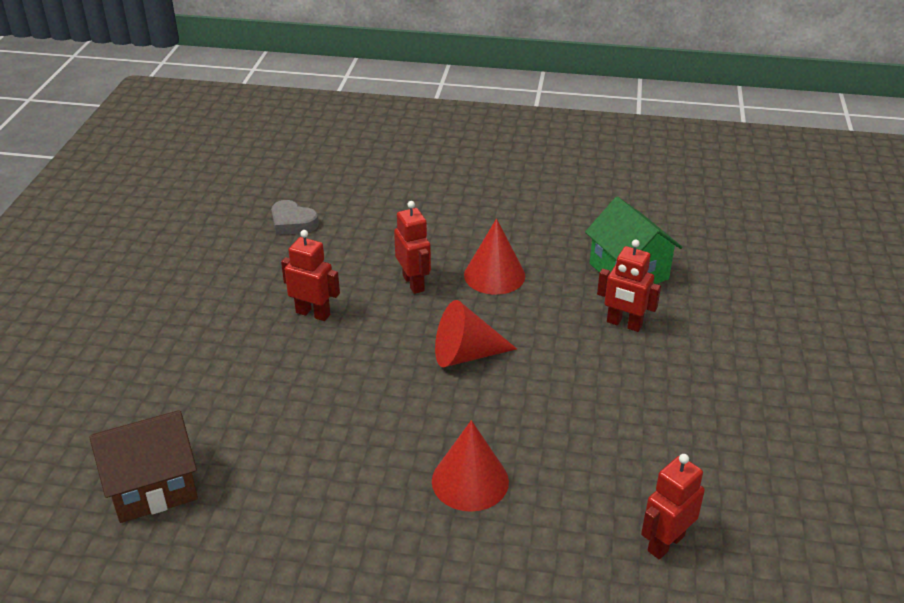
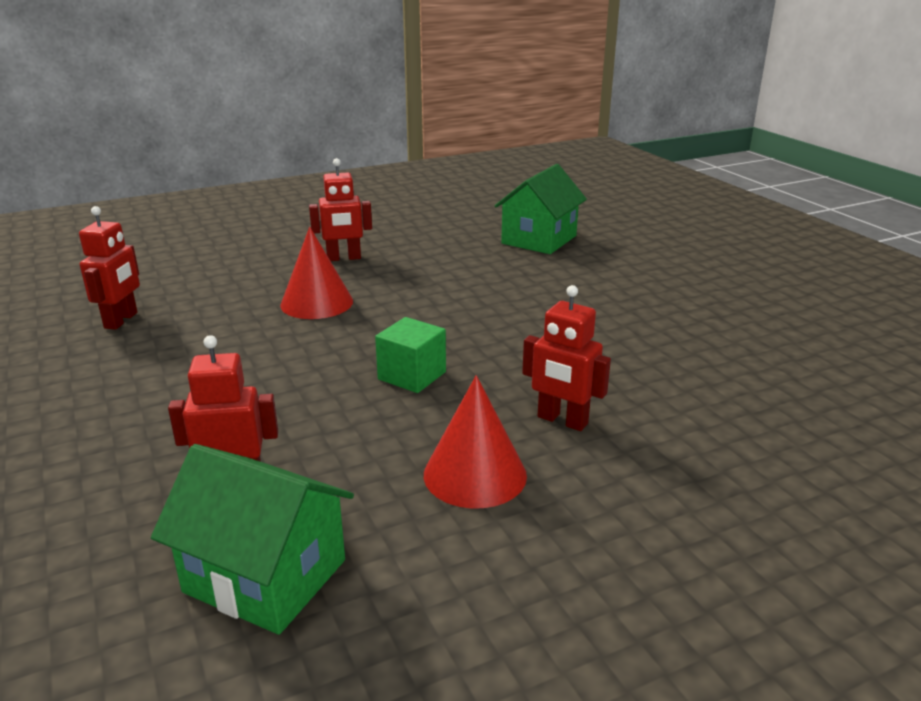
camera: 145 degrees right, 10 degrees down
brown house [89,410,198,523] -> green house [494,164,587,254]
grey heart [271,200,319,235] -> none
red robot [281,230,340,321] -> red robot moved to [309,158,372,261]
red cone [435,300,517,367] -> green cube [375,317,446,393]

